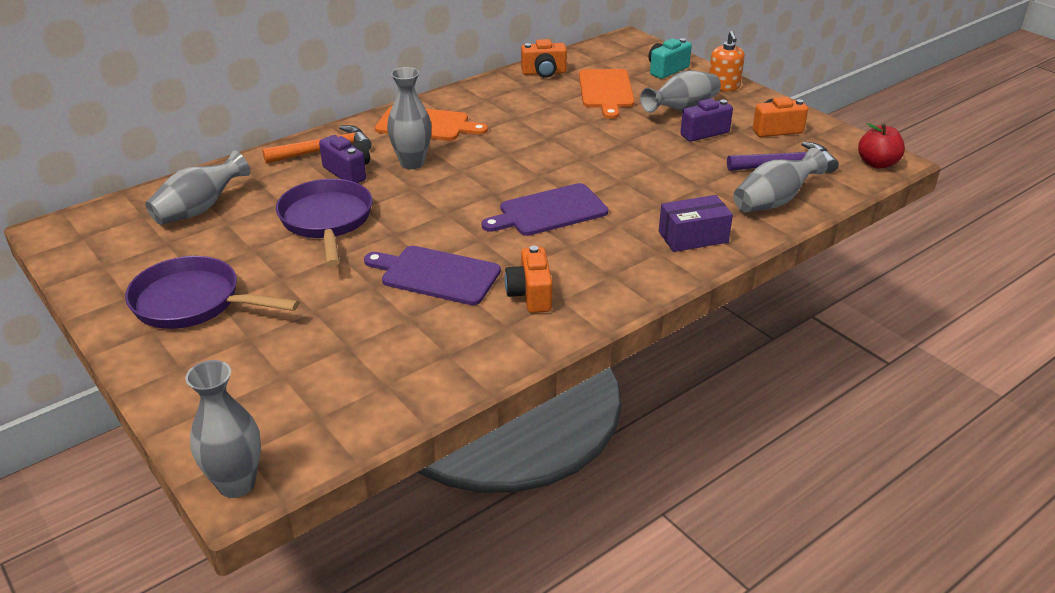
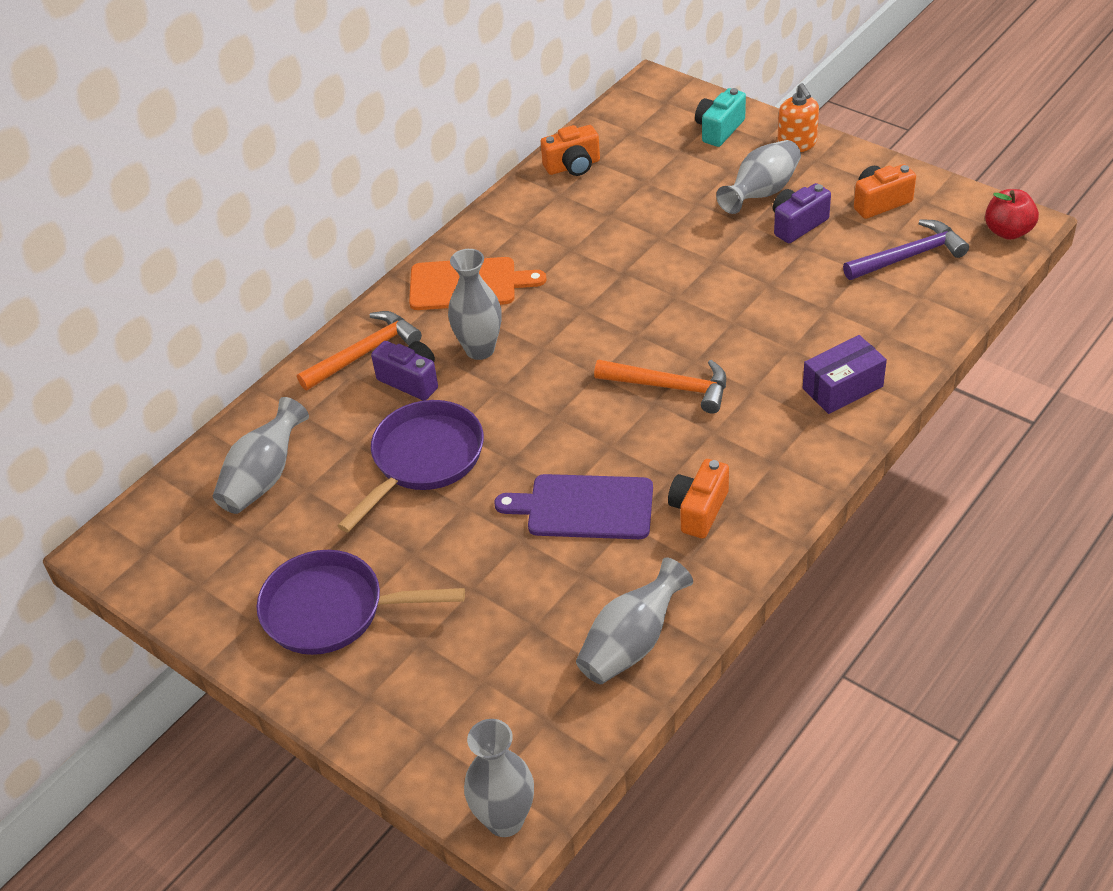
camera: 10 degrees left, 10 degrees up
purple pan [276,179,373,266] -> purple pan turned 60 degrees clockwise [337,400,484,532]
purple cutting board [482,183,608,236] -> orange hammer [594,360,726,414]
orange camera [504,246,552,313] -> orange camera turned 45 degrees clockwise [668,459,729,538]
orange cutting board [579,69,635,119] -> none
grey vase [733,148,828,213] -> grey vase moved to [576,557,693,684]

